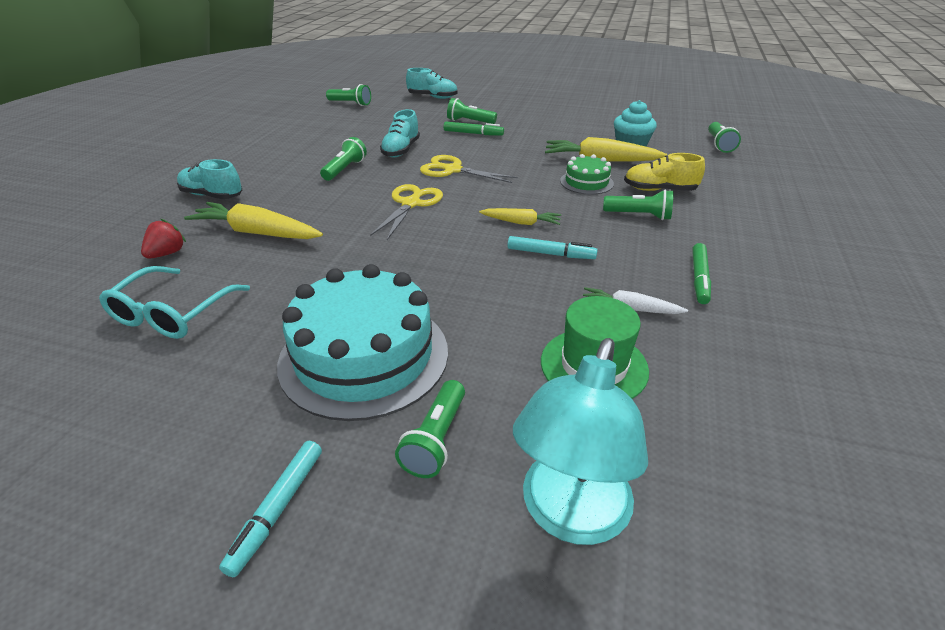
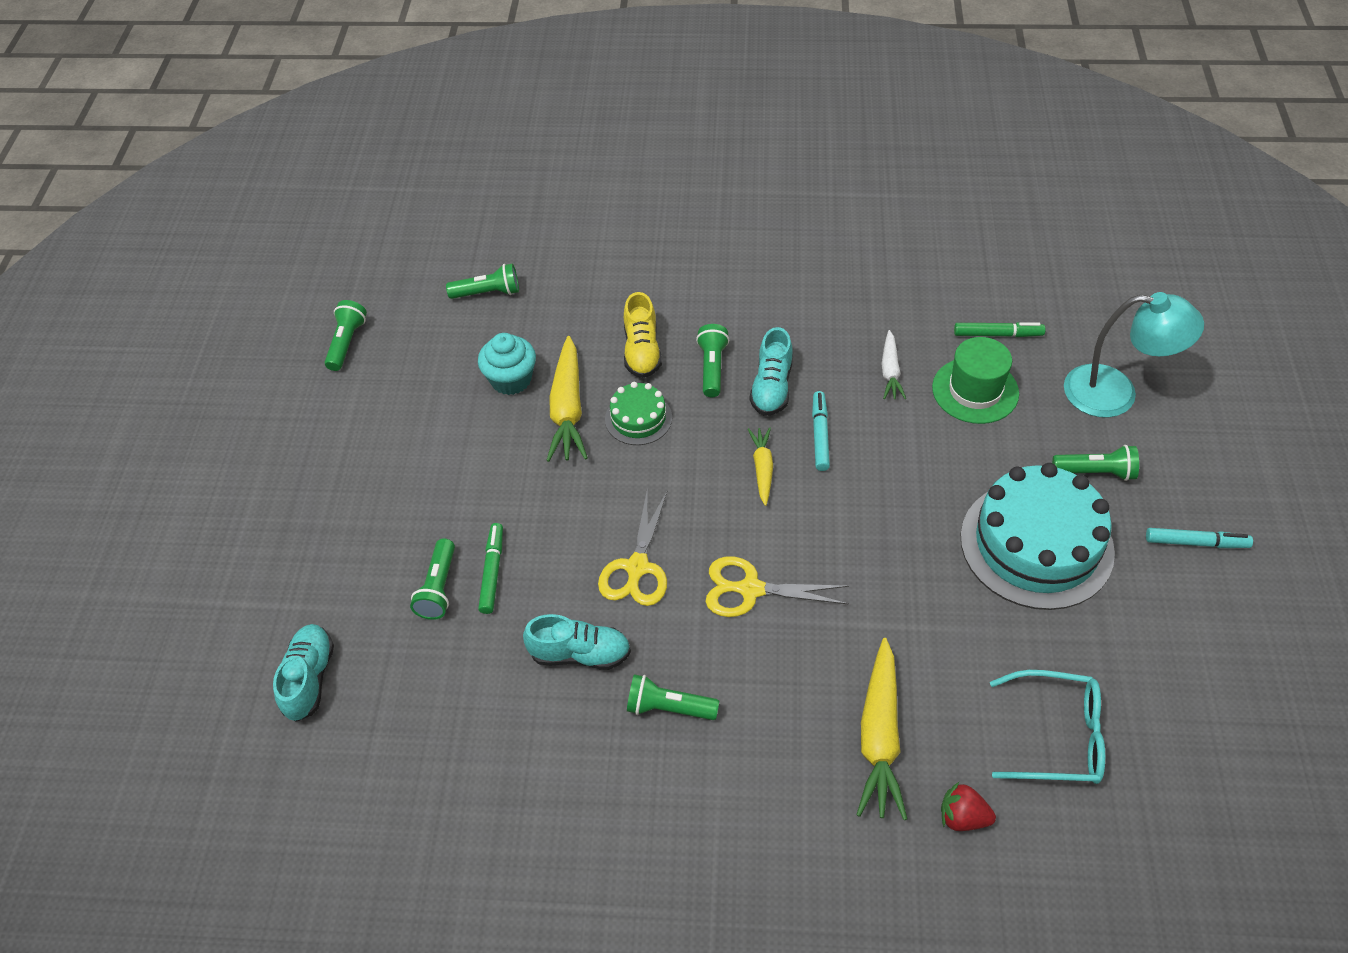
camera: 100 degrees left, 15 degrees up
turquoise shoe [177,159,242,199] -> turquoise shoe moved to [749,327,793,416]
green flashlight [326,84,371,106] -> green flashlight moved to [325,300,367,371]
green marker [692,243,711,304] -> green marker moved to [954,322,1046,337]

